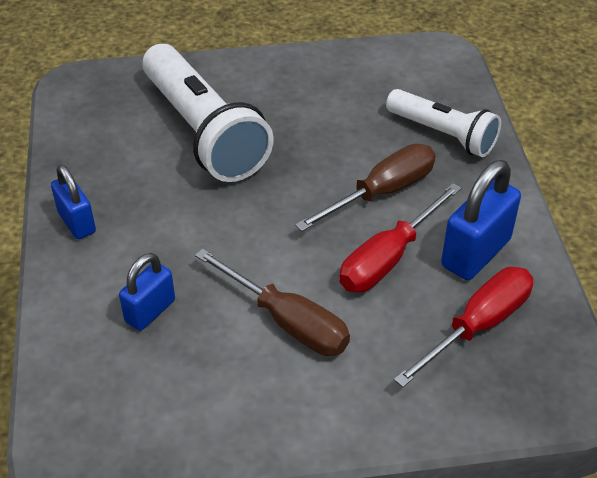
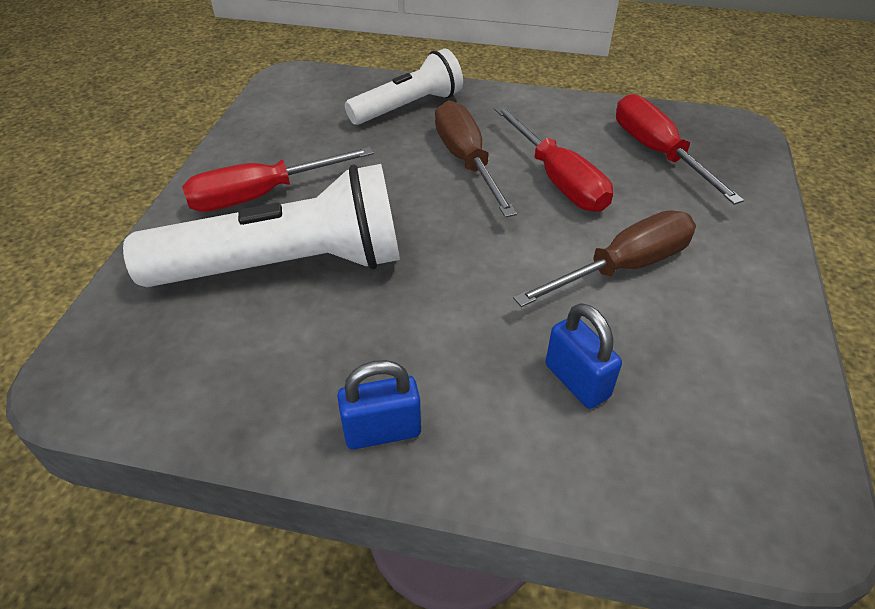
camera: 70 degrees left, 0 degrees up
blue padlock [441,160,521,280] -> none
none -> red screwdriver [182,147,374,212]

